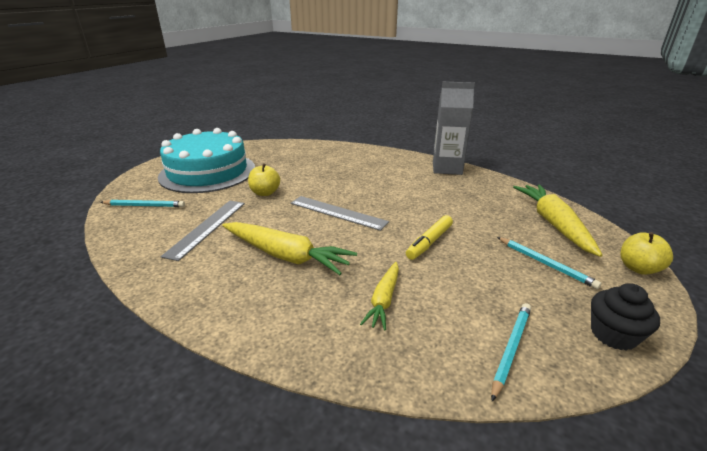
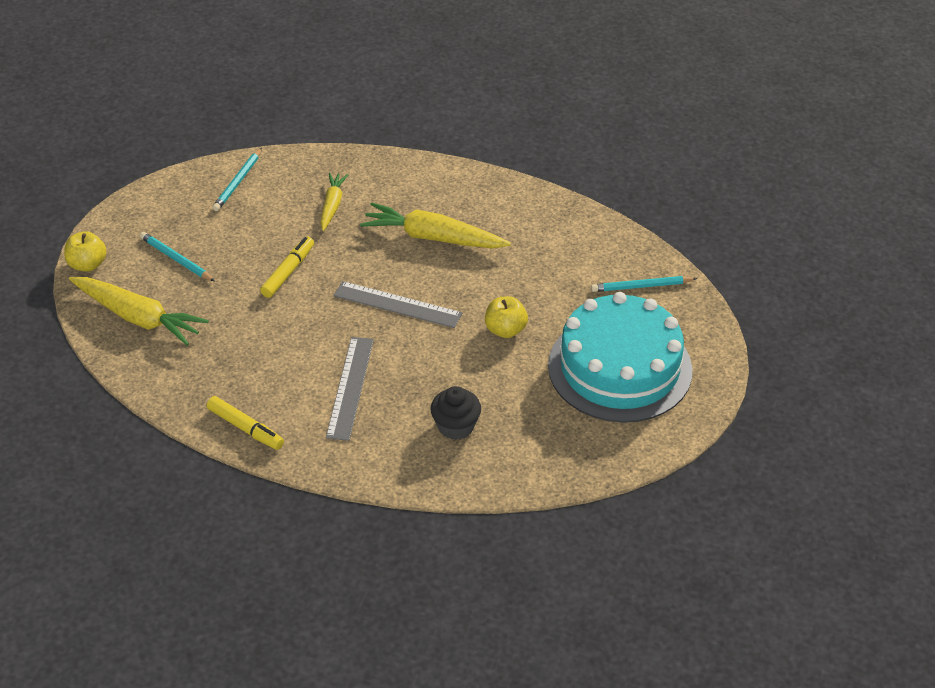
camera: 170 degrees right, 15 degrees up
grey ruler [161,201,245,261] -> grey ruler moved to [326,337,374,441]
grey carton [433,82,475,175] -> yellow marker [207,396,284,450]
yellow carrot [513,184,603,257] -> yellow carrot turned 45 degrees counterclockwise [69,277,209,346]
black cupcake [591,283,660,351] -> black cupcake moved to [431,386,481,440]

